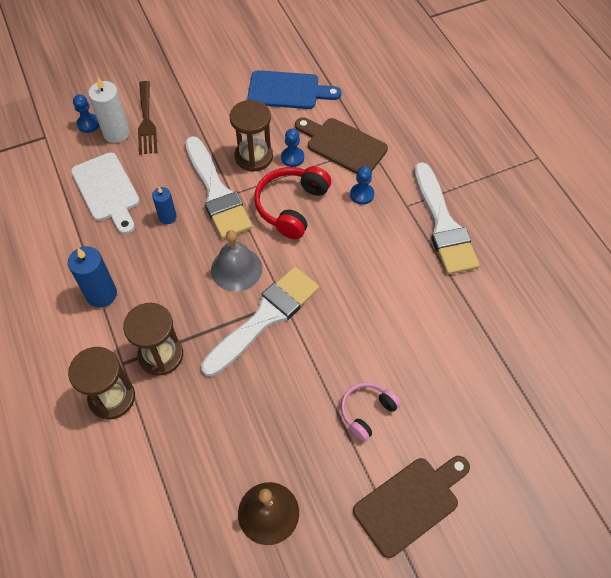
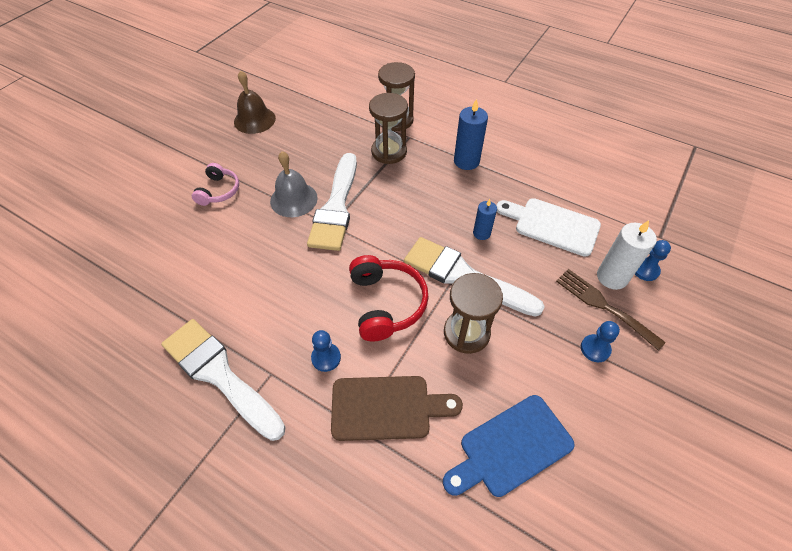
camera: 145 degrees right, 5 degrees down
grey bell [211,230,262,292] -> grey bell moved to [270,151,318,217]
blue pawn [281,129,304,167] -> blue pawn moved to [581,321,620,362]
brown cutting board [353,456,470,558] -> none

